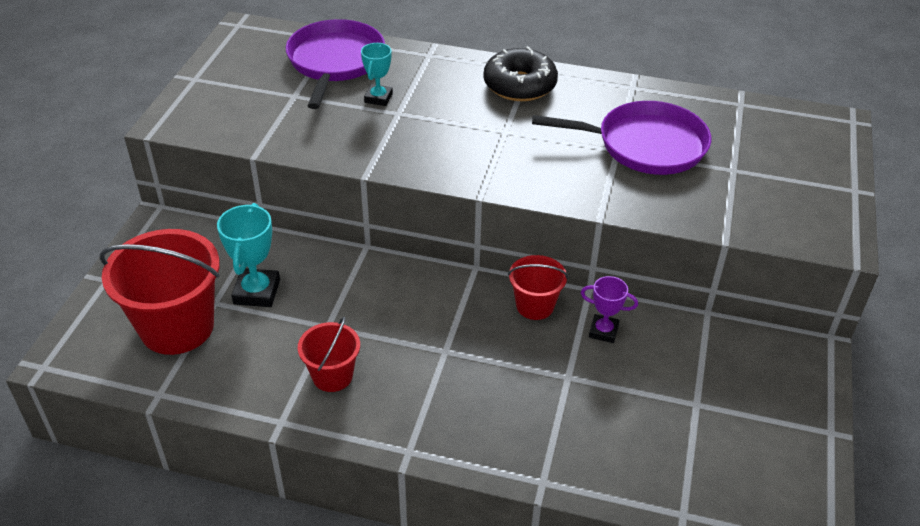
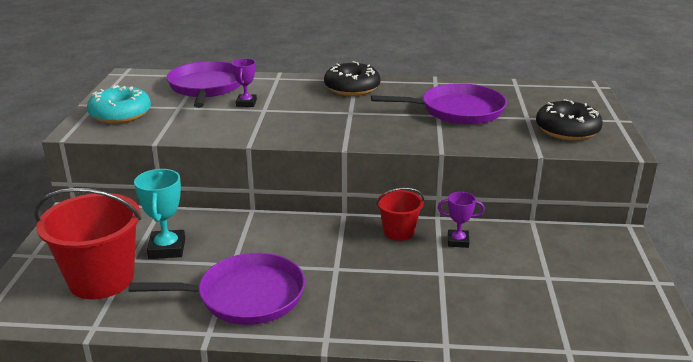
camera: 10 degrees left, 15 degrees down
red bucket [298,317,360,392] -> purple pan [129,253,305,325]
turquoise trophy [361,43,393,106] -> purple trophy [232,59,257,107]
none -> turquoise donut [87,85,151,124]
none -> black donut [536,99,603,141]

